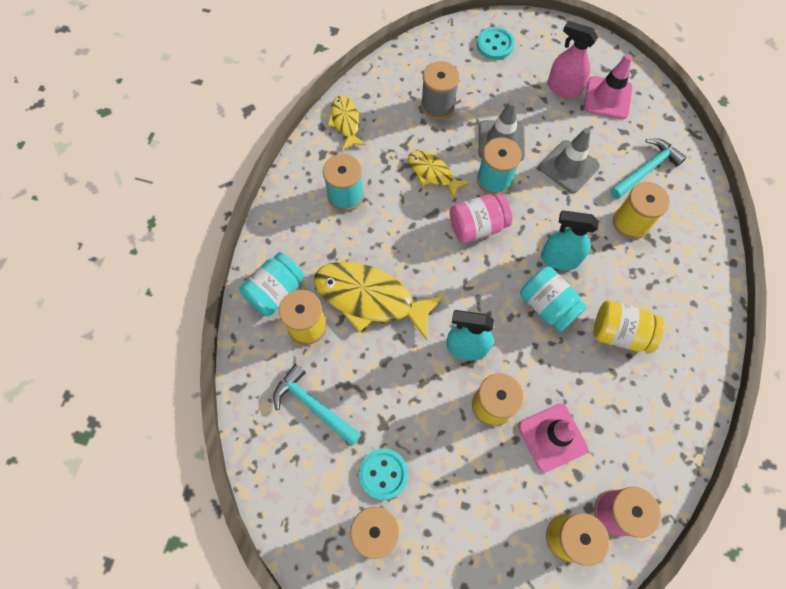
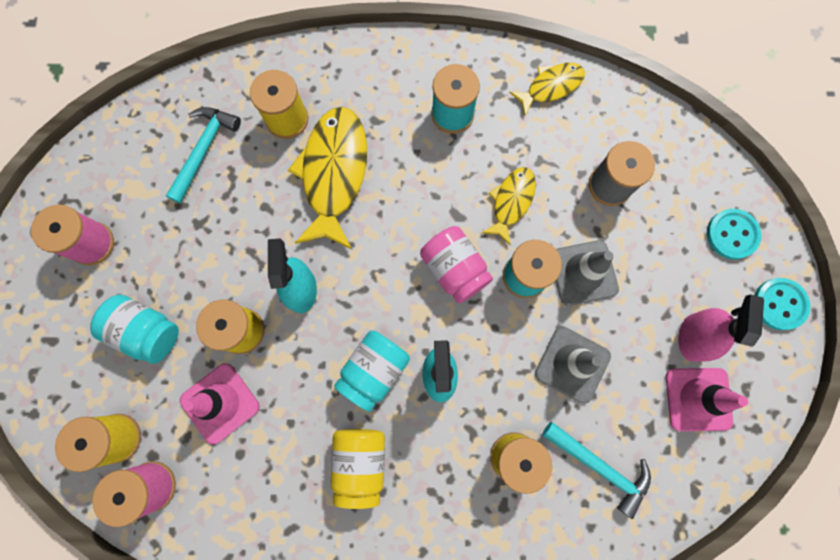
camera: 75 degrees right, 10 degrees up
turquoise jar [239,252,305,316] -> turquoise jar moved to [90,295,179,364]
turquoise button [359,449,408,500] -> turquoise button moved to [755,278,810,330]

